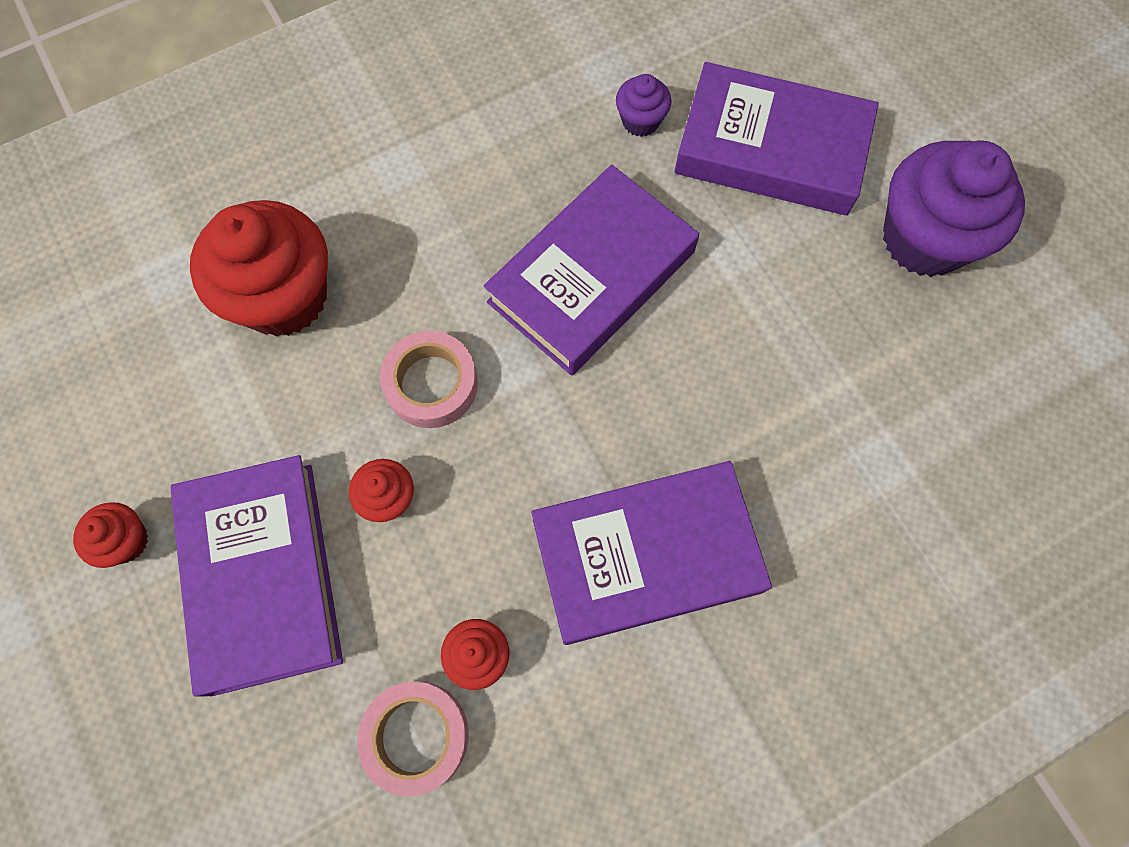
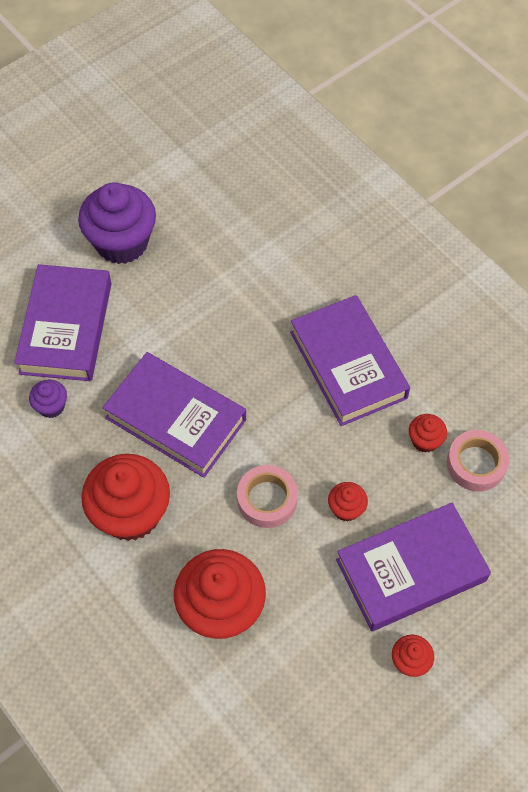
camera: 100 degrees left, 10 degrees down
none -> red cupcake [81,454,170,541]

